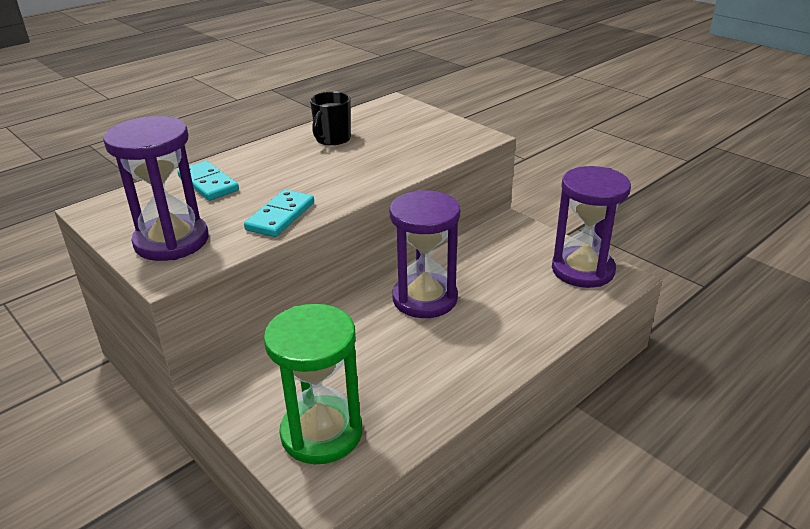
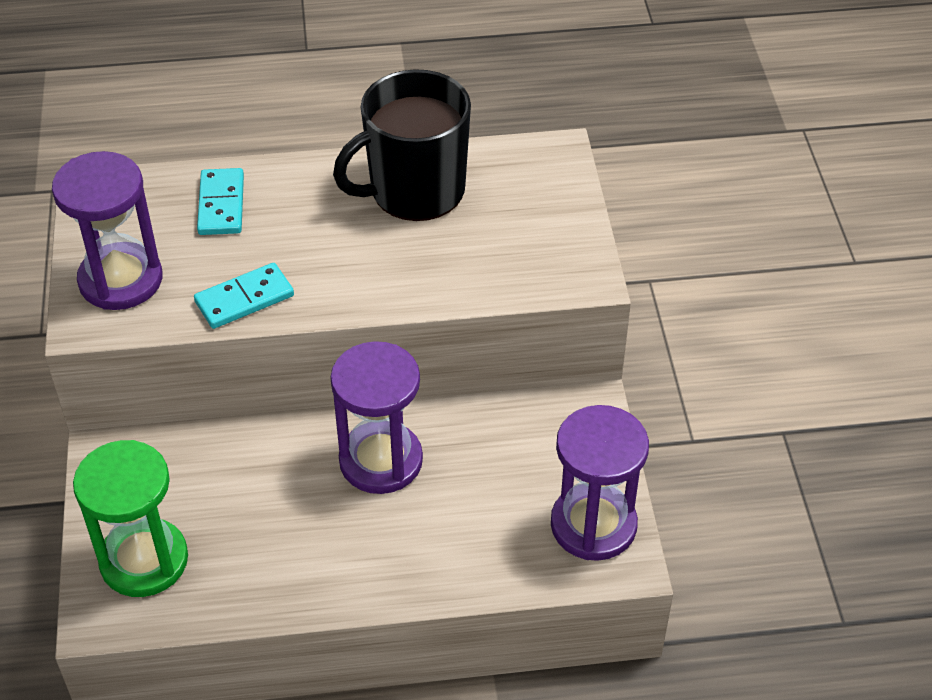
camera: 35 degrees right, 15 degrees up
black mug [310,92,351,145] -> black mug [333,69,471,221], size x1.93

